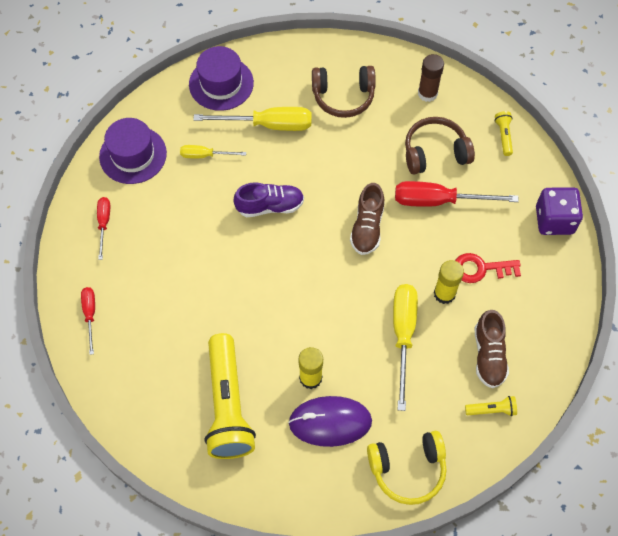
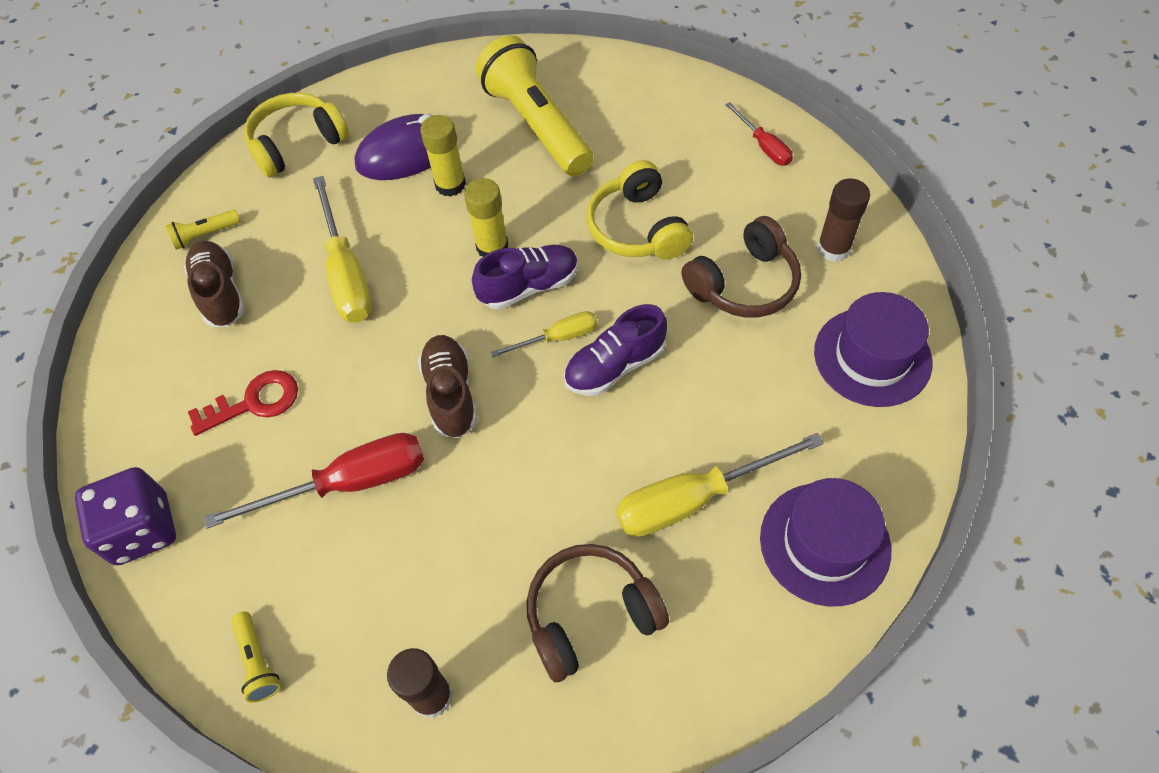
camera: 160 degrees right, 5 degrees down
red screwdriver [97,197,110,260] -> brown glue stick [817,179,870,262]
yellow screwdriver [180,145,246,158] -> yellow screwdriver moved to [491,311,598,357]
brown headphones [405,117,475,174] -> brown headphones moved to [681,216,801,318]
yellow glue stick [434,260,464,304] -> yellow glue stick moved to [464,178,508,257]
none -> purple shoe [472,245,578,309]
none -> yellow headphones [586,160,693,259]

